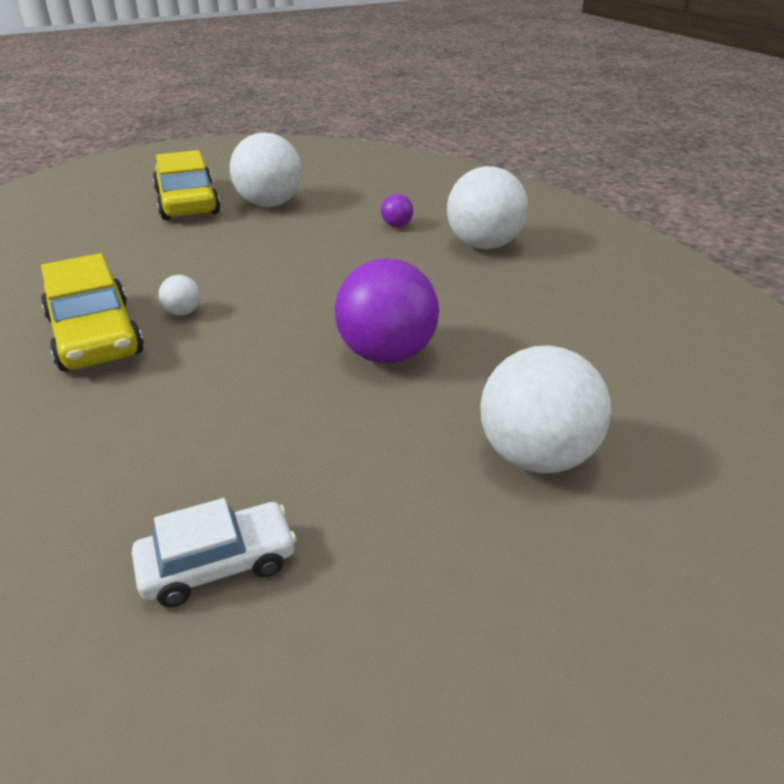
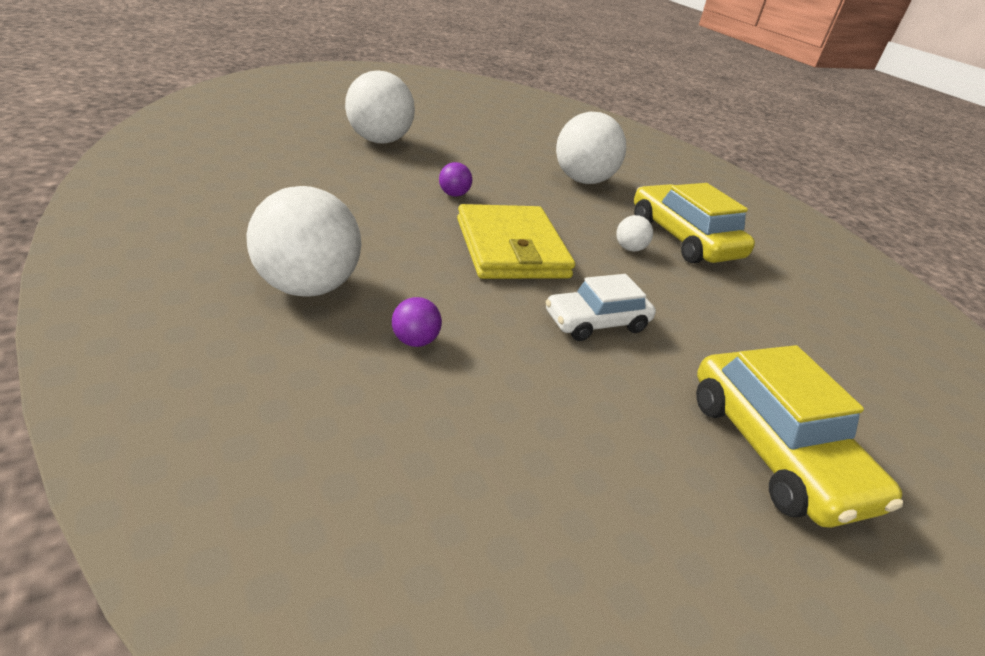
camera: 175 degrees right, 0 degrees up
white car [132,498,297,607] -> white car moved to [546,274,656,341]
white ball [230,132,302,207] -> white ball moved to [556,112,626,184]
purple ball [335,258,439,364] -> purple ball [439,162,472,197], size x0.43
none -> yellow wallet [457,204,575,279]

